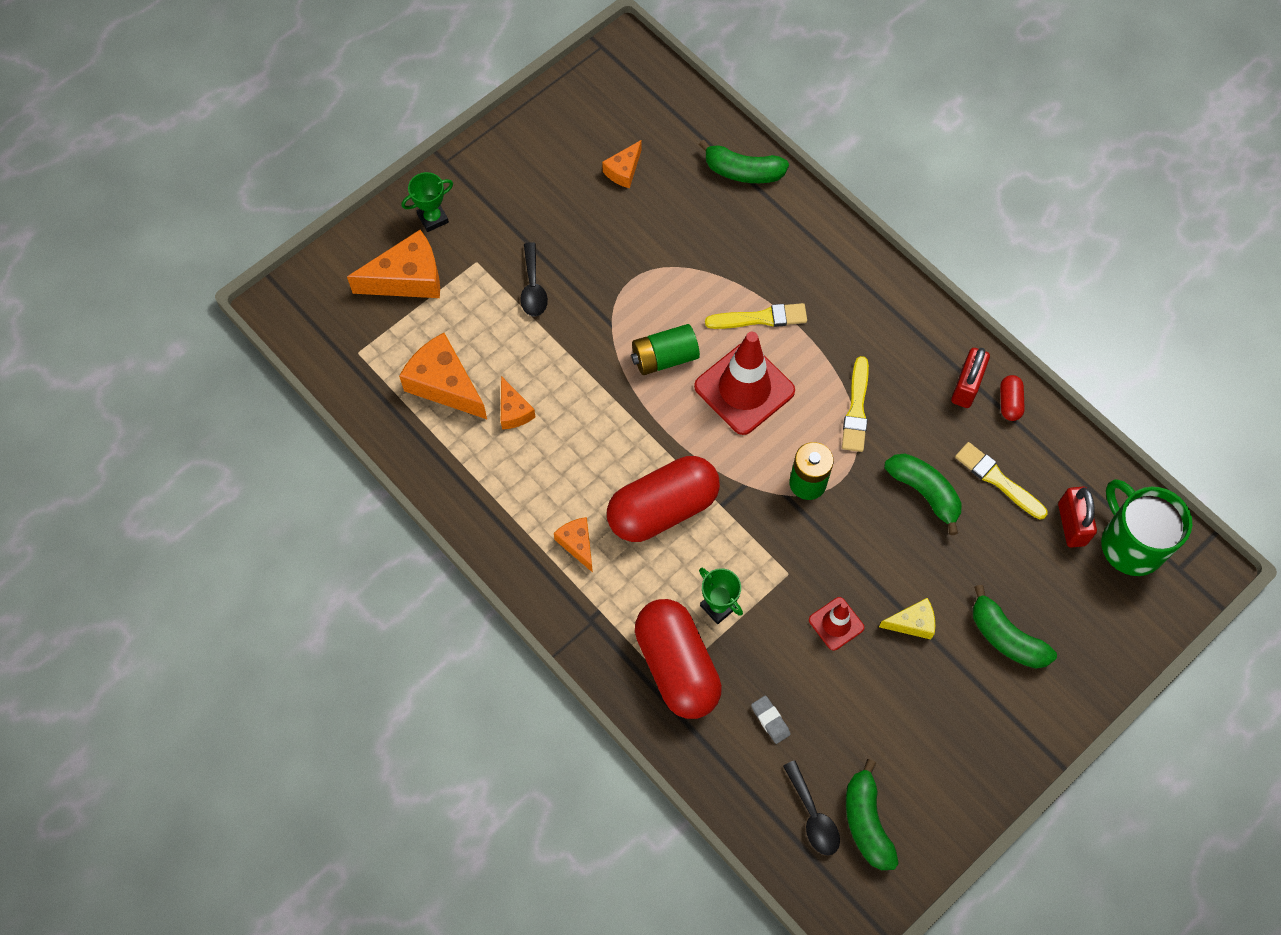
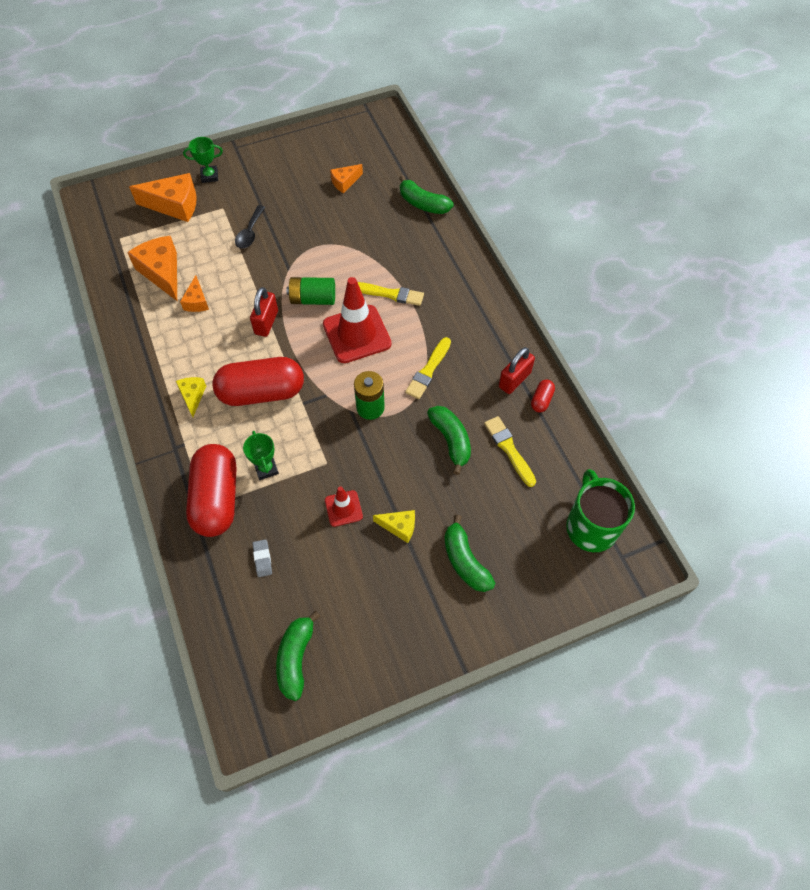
camera: 20 degrees right, 5 degrees down
orange cheese [554,517,593,573] -> yellow cheese [176,377,206,417]
black spoon [783,760,840,856] -> none
red padlock [1058,486,1097,548] -> red padlock moved to [250,287,278,337]

